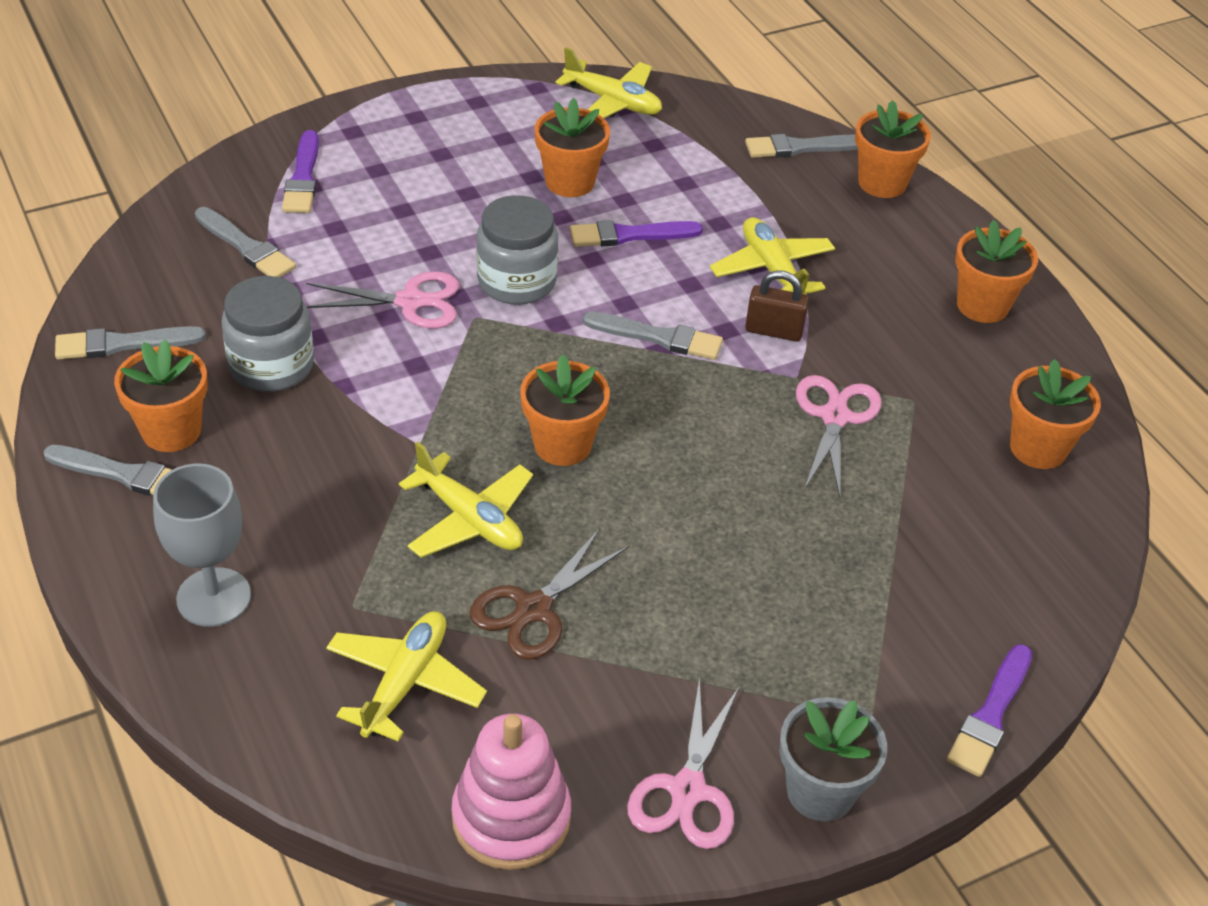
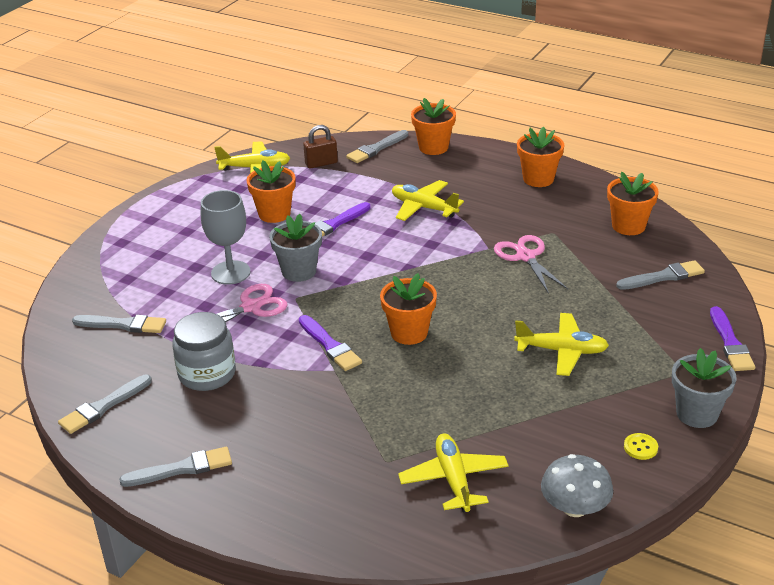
camera: 30 degrees left, 10 degrees down
orange flower pot [114,339,208,452] -> none
grey goblet [153,464,251,627] -> grey goblet moved to [201,190,251,285]
purple brush [282,130,319,213] -> purple brush moved to [299,315,362,371]
yellow plane [399,441,533,558] -> yellow plane moved to [514,313,609,376]
pink stacking toy [452,713,571,870] -> grey mushroom [541,454,613,517]
brown scissors [470,528,629,660] -> none
grey jar [476,195,558,305] -> grey flower pot [270,214,322,282]
grey brush [582,312,723,360] -> grey brush moved to [616,260,705,290]
pink scissors [627,677,739,849] -> yellow button [624,433,658,460]
brown padlock [745,270,809,341] -> brown padlock moved to [303,125,338,169]

